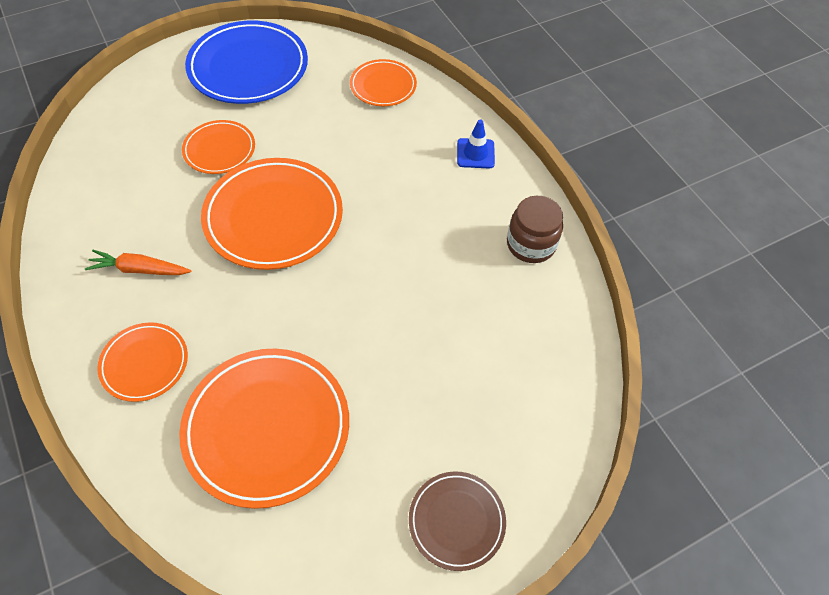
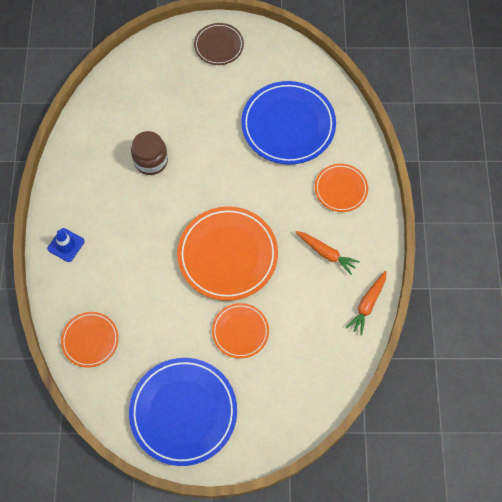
camera: 150 degrees left, 10 degrees up
orange plate [179,349,349,509] -> blue plate [241,81,336,165]
brown jar [507,196,563,263] -> brown jar moved to [131,131,168,175]
none -> orange carrot [346,271,387,336]

